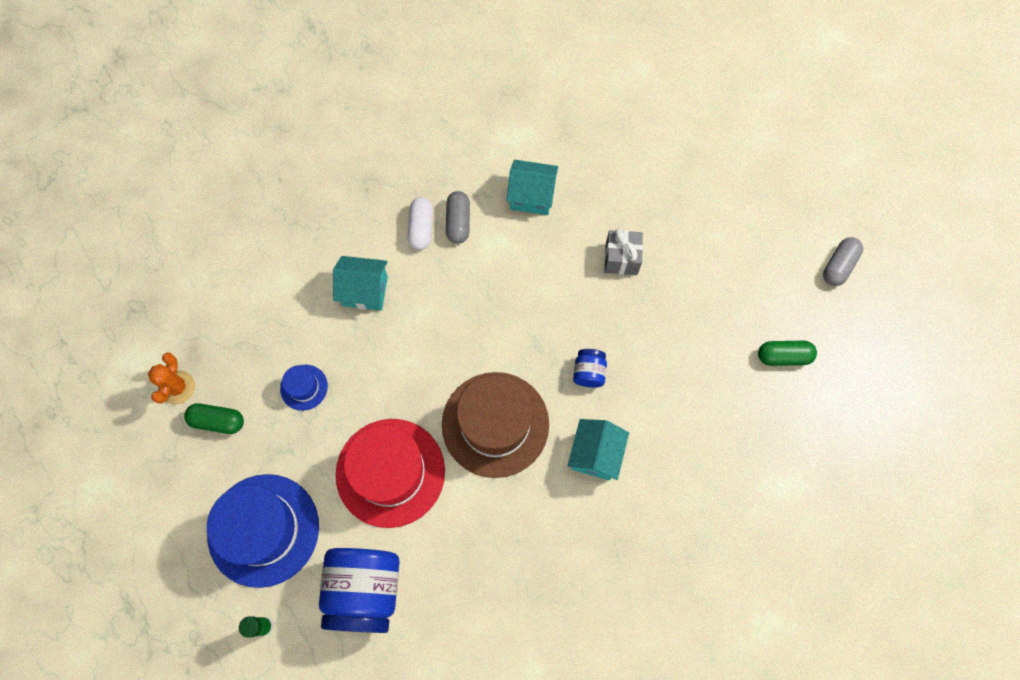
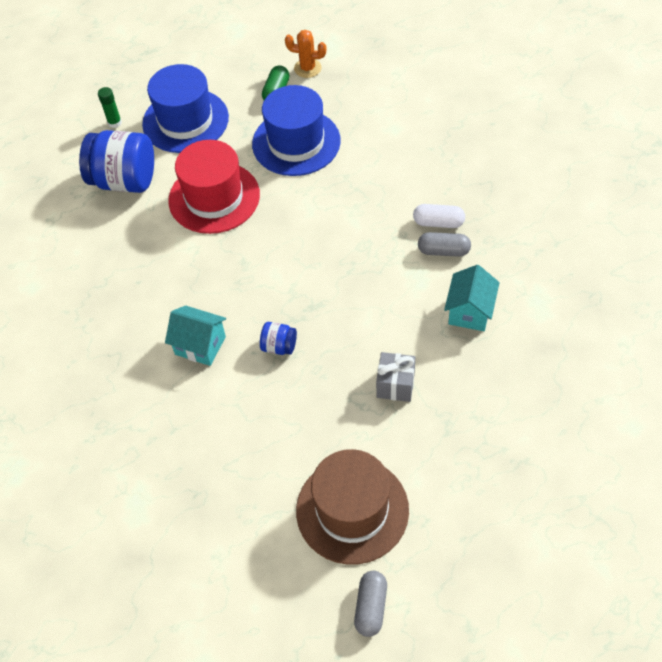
camera: 100 degrees right, 15 degrees down
blue hat [280,365,328,411] -> blue hat [252,85,341,176], size x2.23
turquoise house [333,256,388,310] -> none
brown hat [442,372,549,478] -> brown hat moved to [296,449,409,565]
green capsule [758,341,817,366] -> none
grey capsule [823,237,863,286] -> grey capsule turned 60 degrees clockwise [354,571,387,637]

